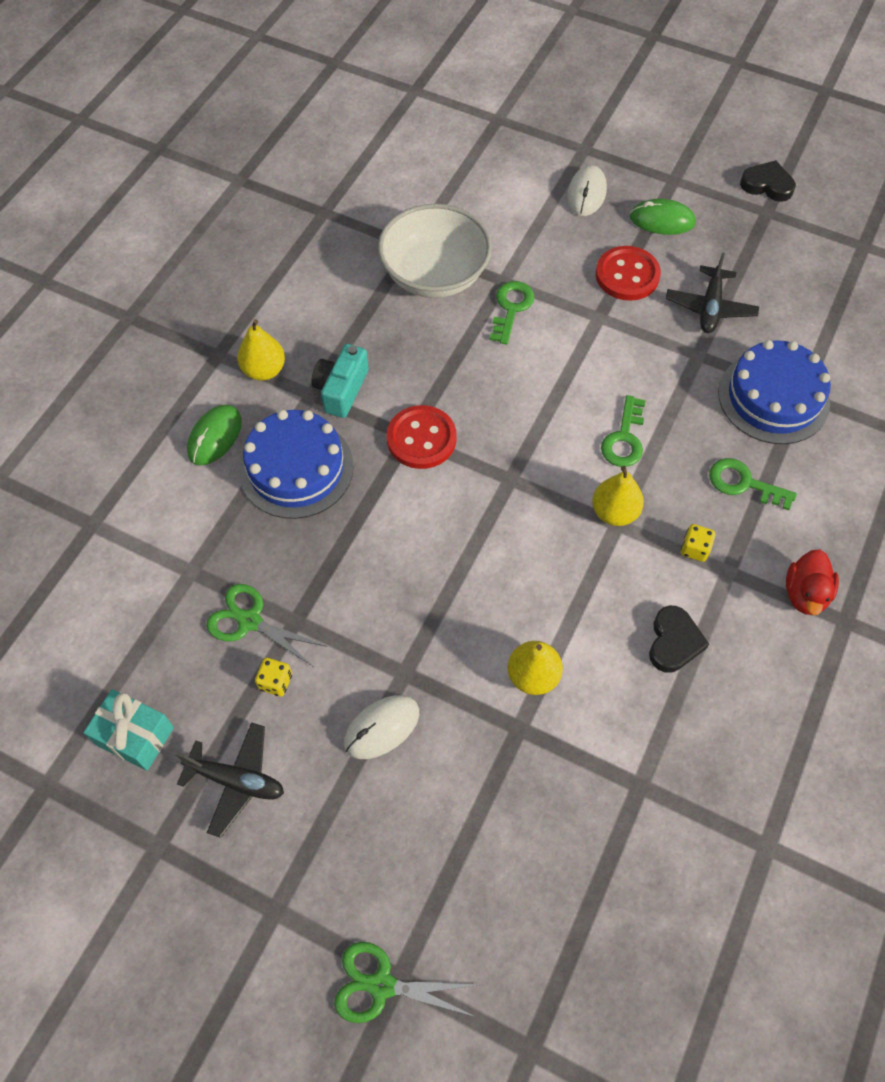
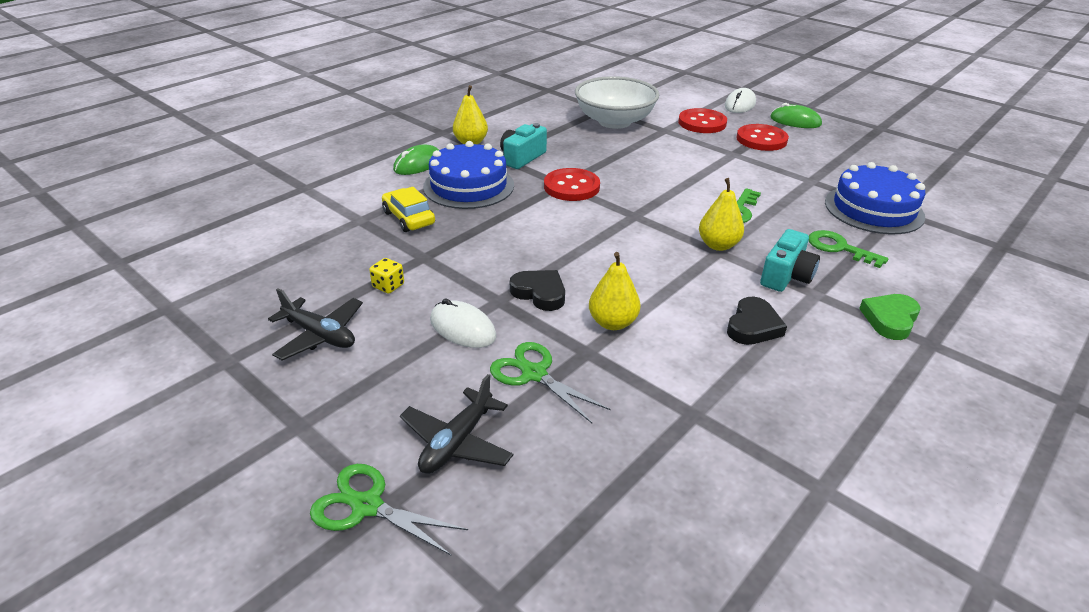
camera: 15 degrees right, 25 degrees down
turquoise gift [83,689,174,771] -> none
green scissors [206,584,327,666] -> green scissors moved to [490,342,610,423]
white mouse [344,695,419,759] -> white mouse turned 60 degrees clockwise [430,298,497,348]
green key [490,281,535,345] -> none
black plane [666,253,759,333] -> black plane moved to [400,374,513,474]
yellow dice [681,524,715,562] -> turquoise camera [760,229,820,292]
black heart [740,160,796,202] -> black heart moved to [510,270,565,311]
red duck [786,549,839,615] -> green heart [859,294,920,340]
none -> yellow car [382,187,435,232]
none -> red button [678,108,727,133]

